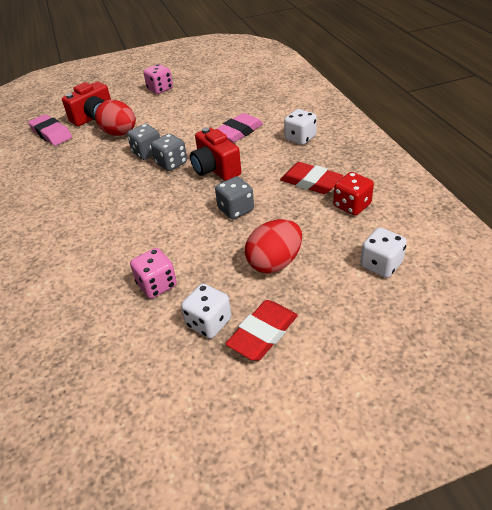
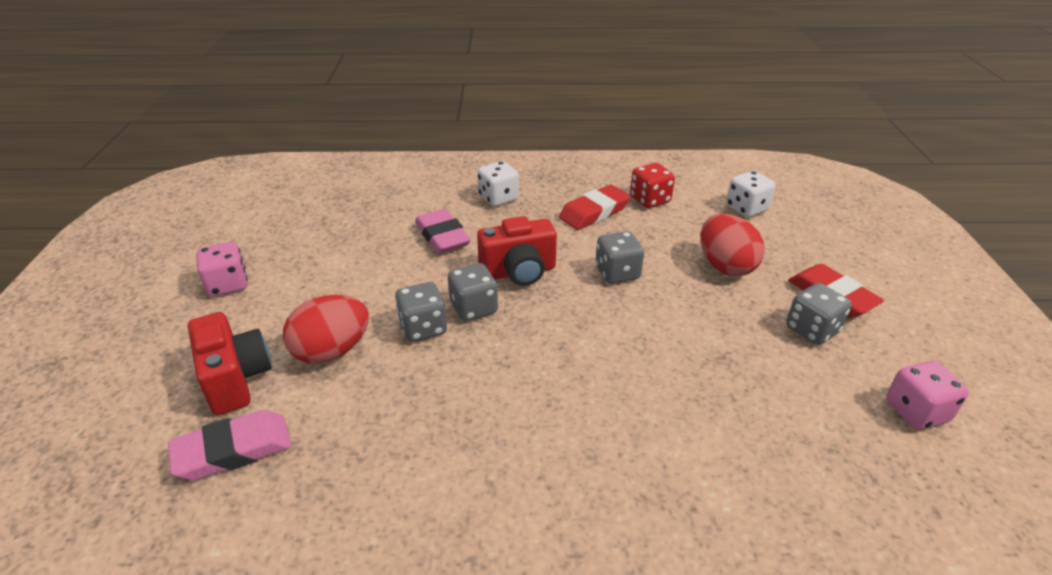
camera: 75 degrees left, 5 degrees down
pink dice [130,248,177,299] -> pink dice moved to [886,361,969,430]
white dice [181,284,231,338] -> grey dice [786,283,852,345]

